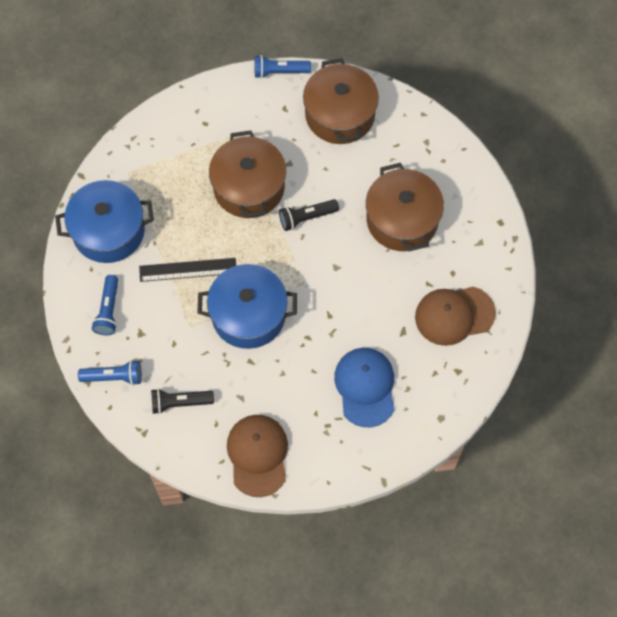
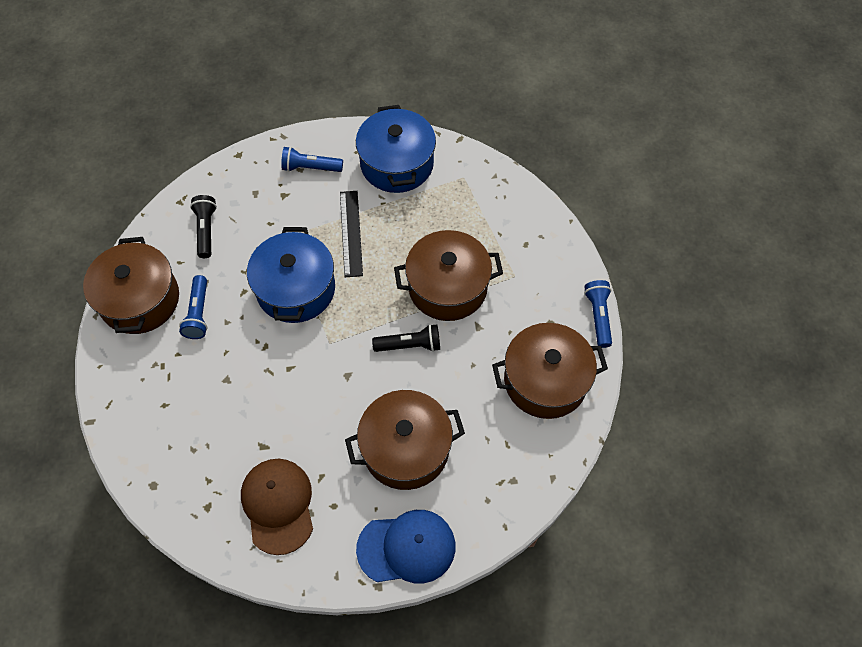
camera: 90 degrees right, 5 degrees down
blue flashlight [78,360,142,385] -> blue flashlight moved to [179,275,208,339]
brown cap [227,415,288,497] -> brown pot [83,237,179,334]
black flashlight [279,199,339,231] -> black flashlight turned 105 degrees clockwise [372,324,440,352]
blue cap [334,348,395,427] -> blue cap moved to [356,510,455,584]

